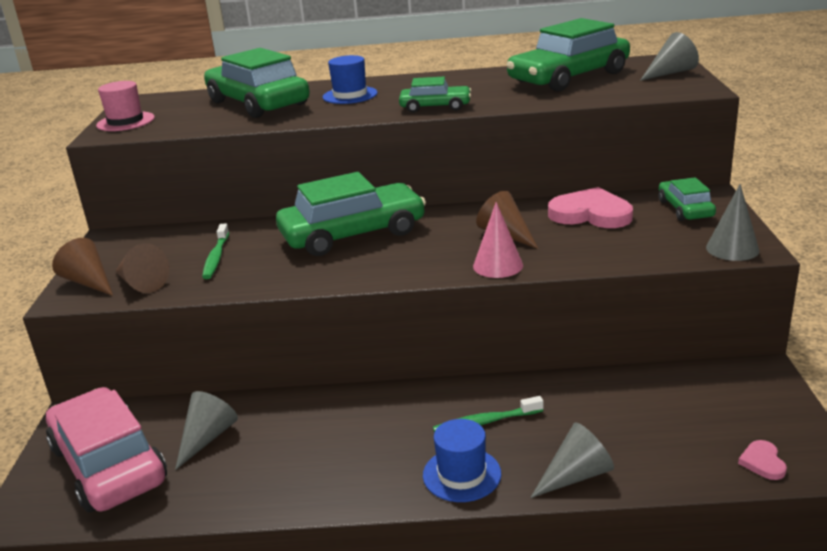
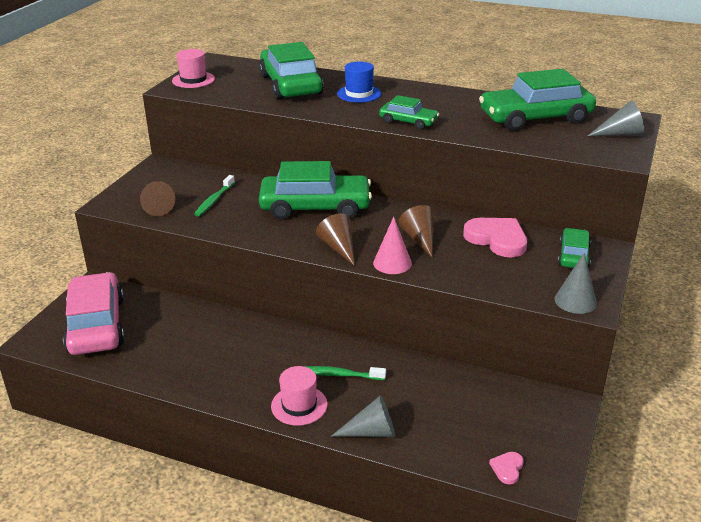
camera: 20 degrees right, 5 degrees up
brown cone [52,238,113,296] -> brown cone moved to [316,213,355,266]
grey cone [175,391,238,470] -> none
blue hat [423,419,501,502] -> pink hat [271,366,328,426]

